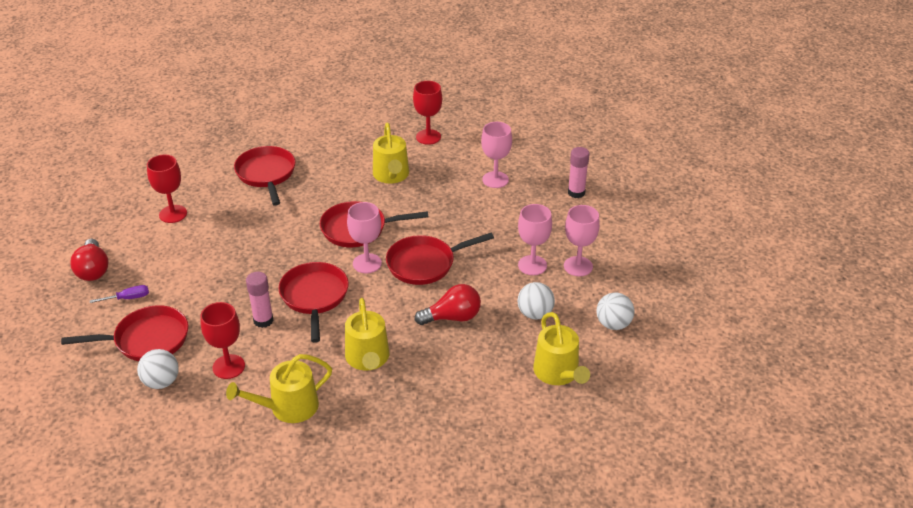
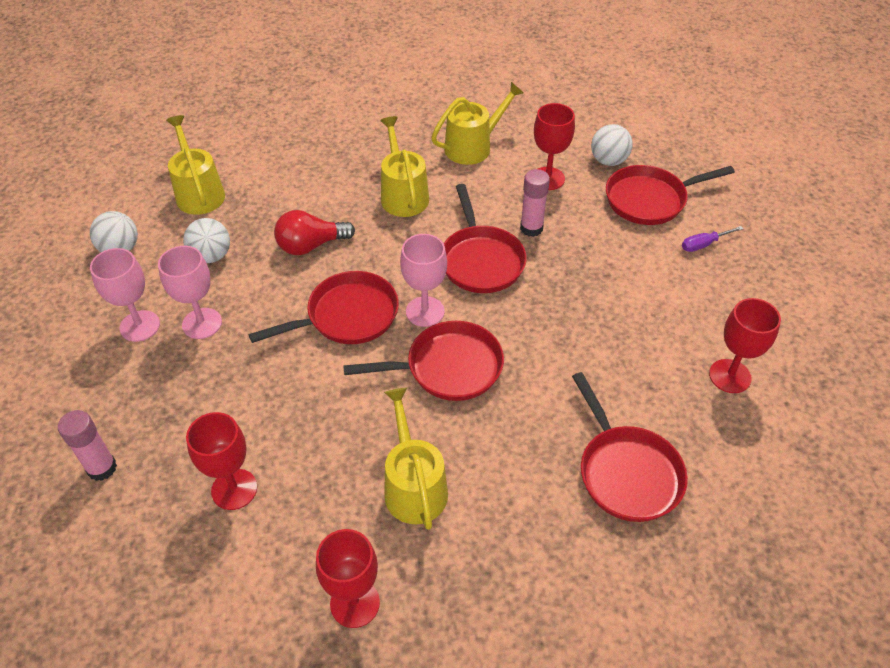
camera: 175 degrees right, 10 degrees up
red light bulb [70,239,109,281] -> none
pink goblet [481,122,512,188] -> red goblet [186,412,257,510]

